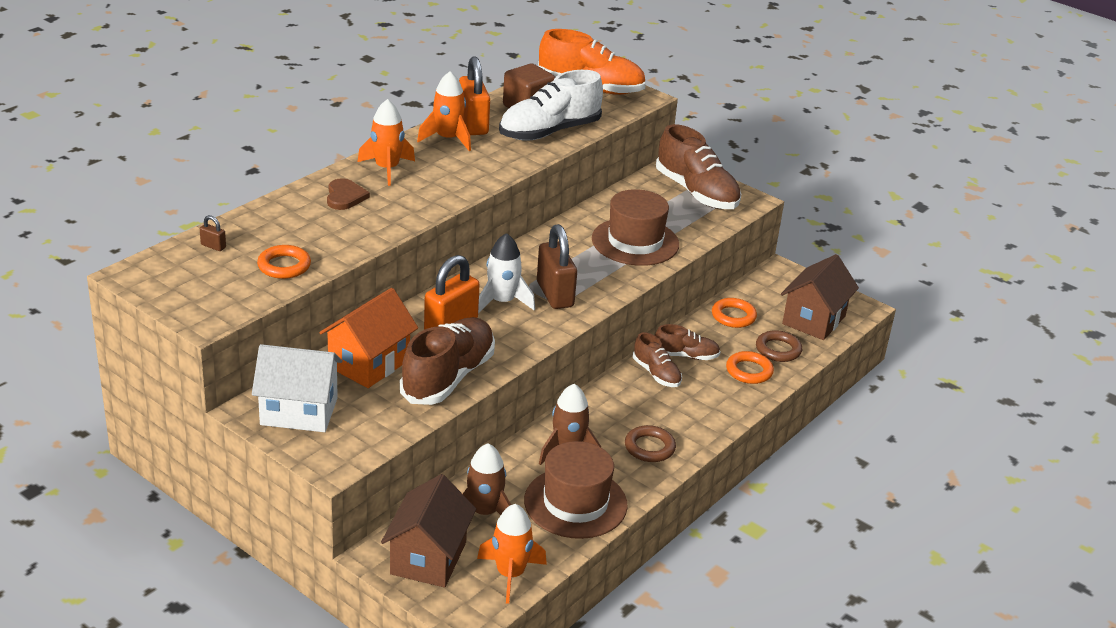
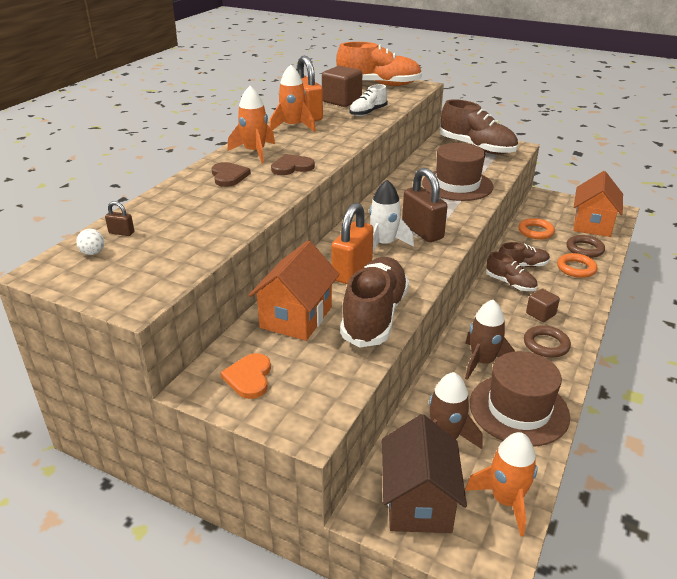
camera: 10 degrees left, 0 degrees up
white house [252,344,343,432] -> orange heart [220,353,271,399]
orange ring [257,245,311,279] -> none
white shoe [499,70,603,141] -> white shoe [350,84,388,116], size x0.54
brown house [781,254,859,340] -> orange house [573,171,623,237]
none -> white ball [76,229,104,255]
none -> brown heart [271,154,315,175]
none -> brown cube [526,289,560,322]

